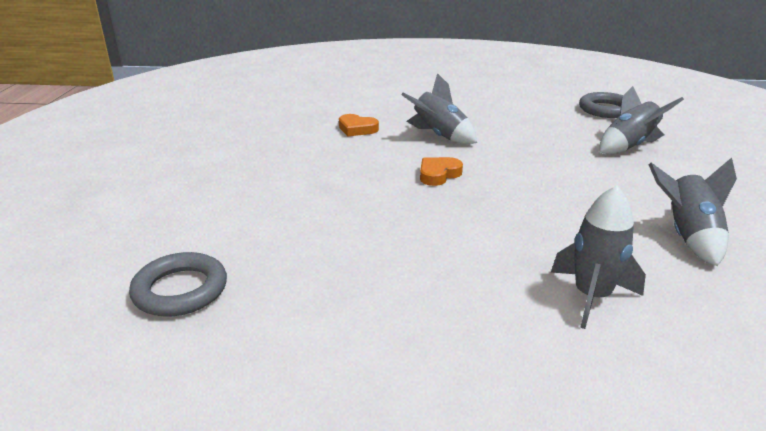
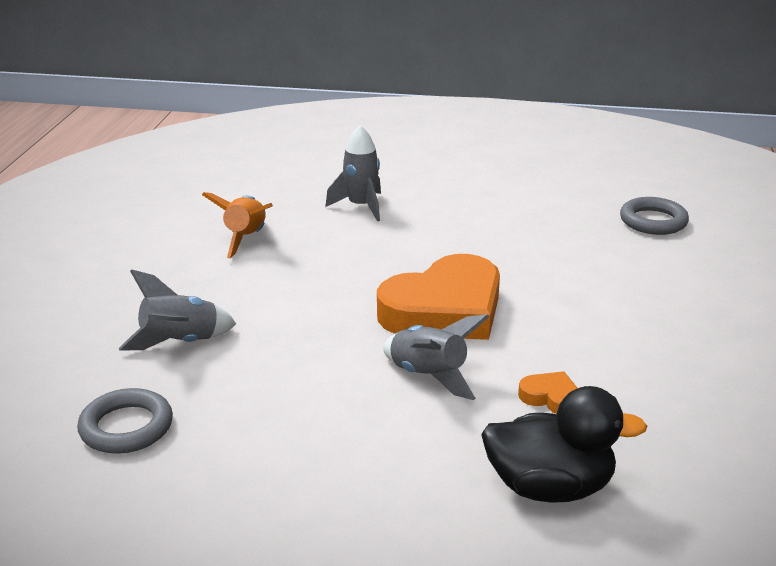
camera: 175 degrees left, 0 degrees up
orange heart [420,157,463,186] -> orange heart [377,254,500,340], size x2.41
grey rocket [649,158,737,266] -> orange rocket [202,192,273,258]
none -> black duck [481,386,647,503]

